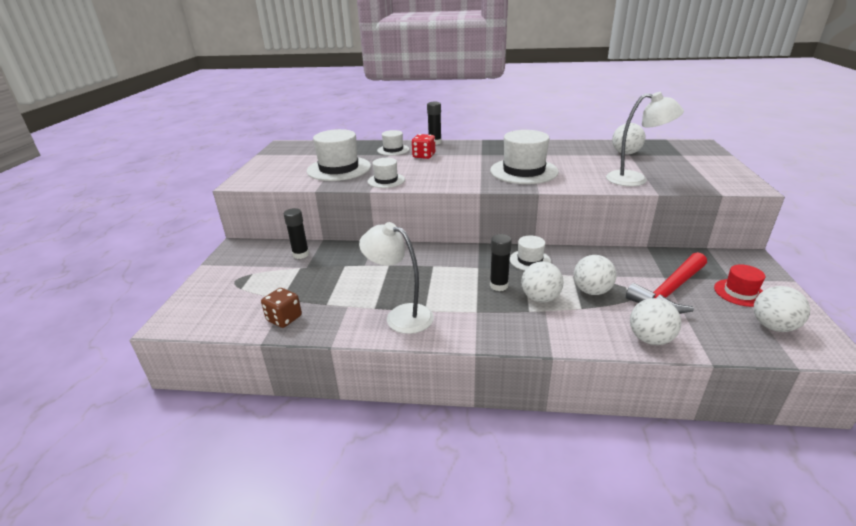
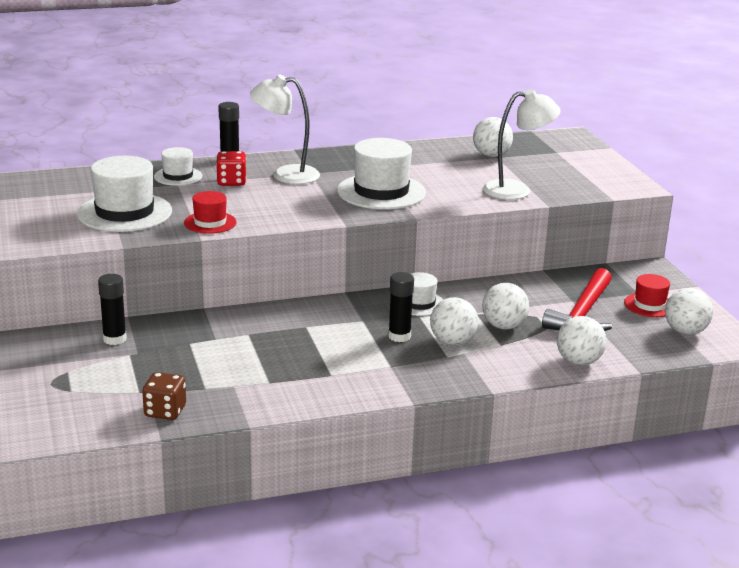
camera: 25 degrees left, 5 degrees down
white lamp [359,222,434,334] -> white lamp moved to [250,74,320,184]
white hat [368,158,405,188] -> red hat [184,191,237,234]

